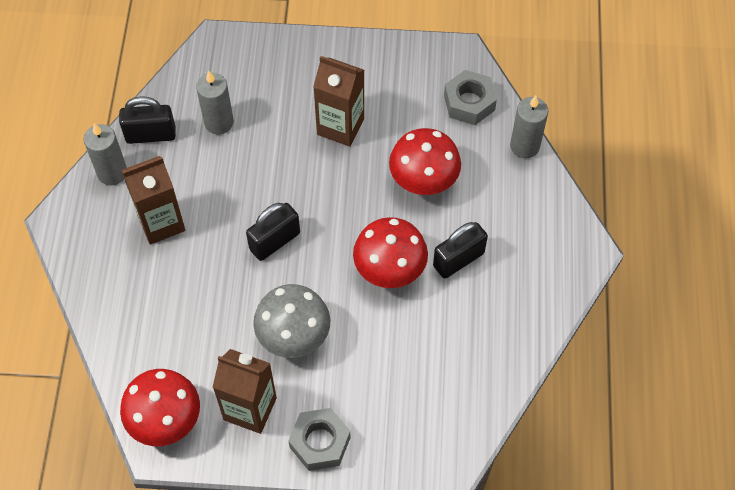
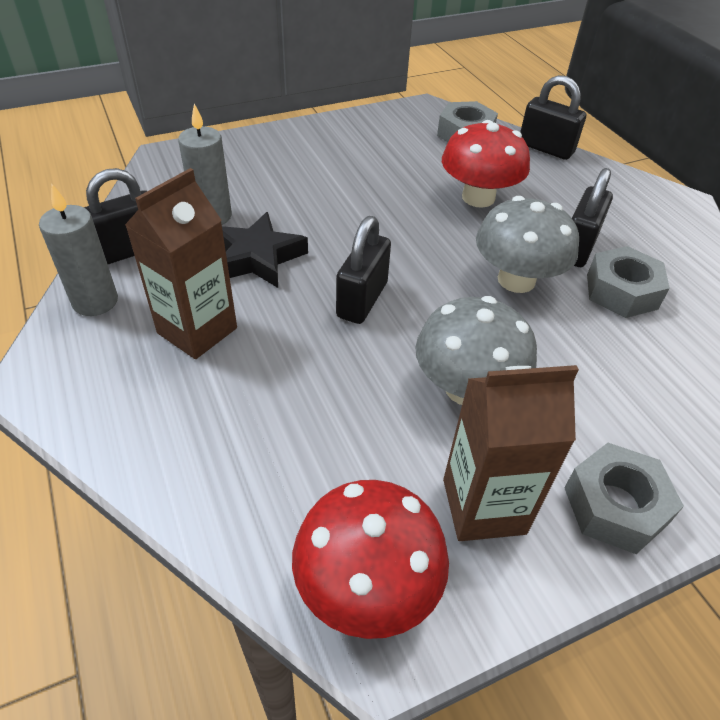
camera: 30 degrees left, 15 degrees down
brown carton [313,56,364,147] -> none
red mushroom [353,217,428,288] -> grey mushroom [476,196,579,293]
grey candle [510,96,548,158] -> black padlock [520,75,586,160]
none -> black star [222,212,308,288]
none -> grey nut [587,246,670,318]

